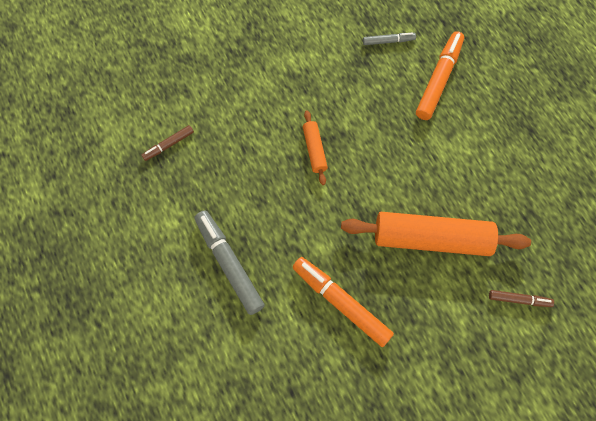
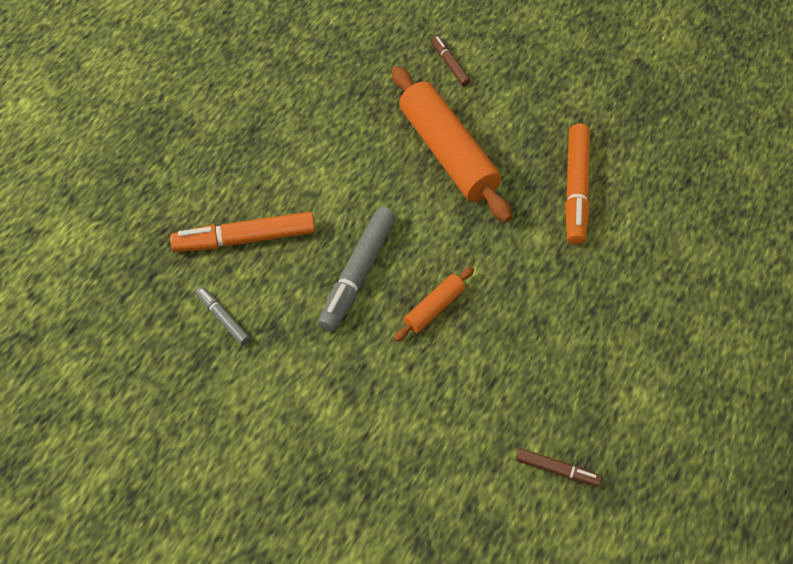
camera: 125 degrees left, 10 degrees down
grey marker [194,210,265,315] -> grey marker moved to [318,207,396,332]

